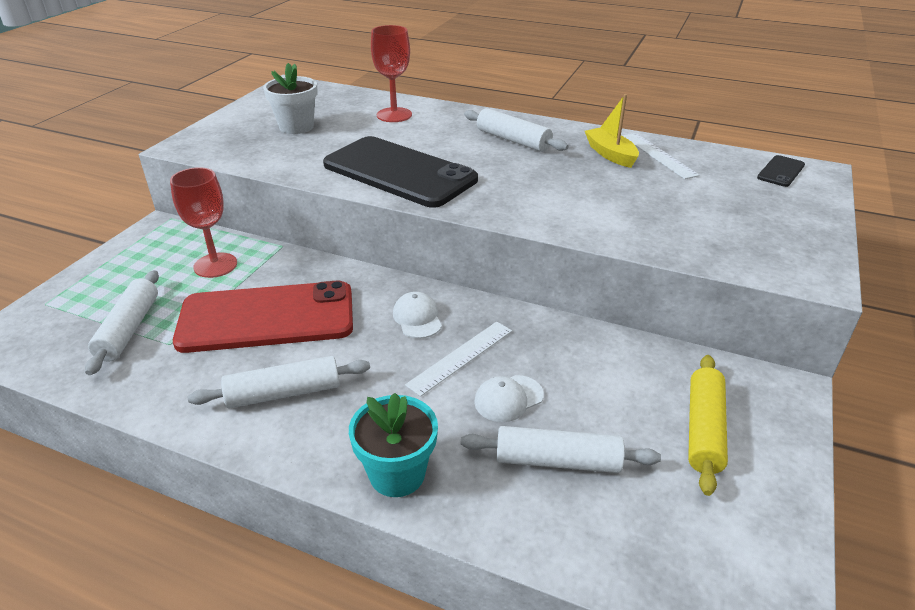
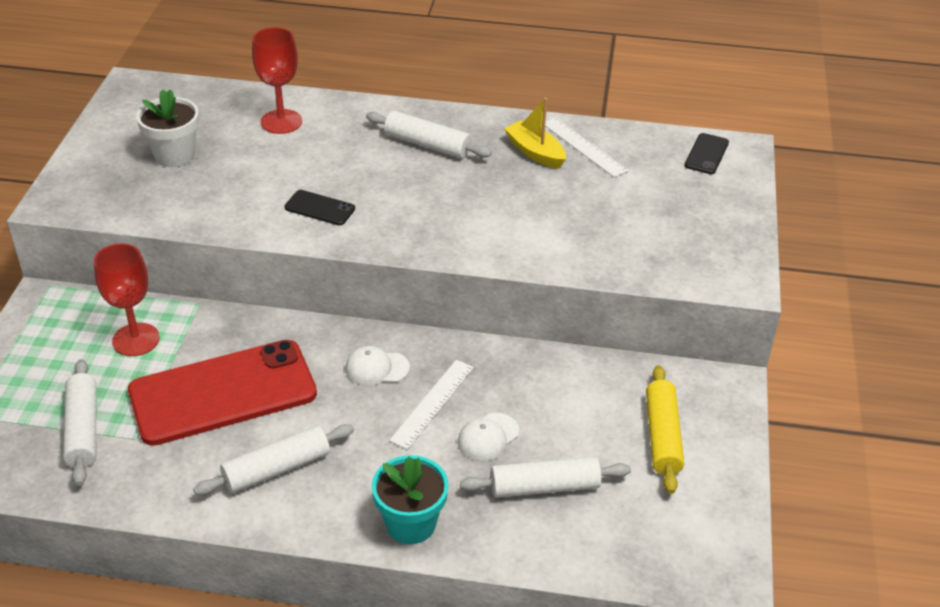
camera: 15 degrees left, 5 degrees up
black phone [323,136,478,208] -> black phone [285,190,355,225], size x0.41
white cap [393,292,442,338] -> white cap turned 60 degrees counterclockwise [345,346,410,385]

